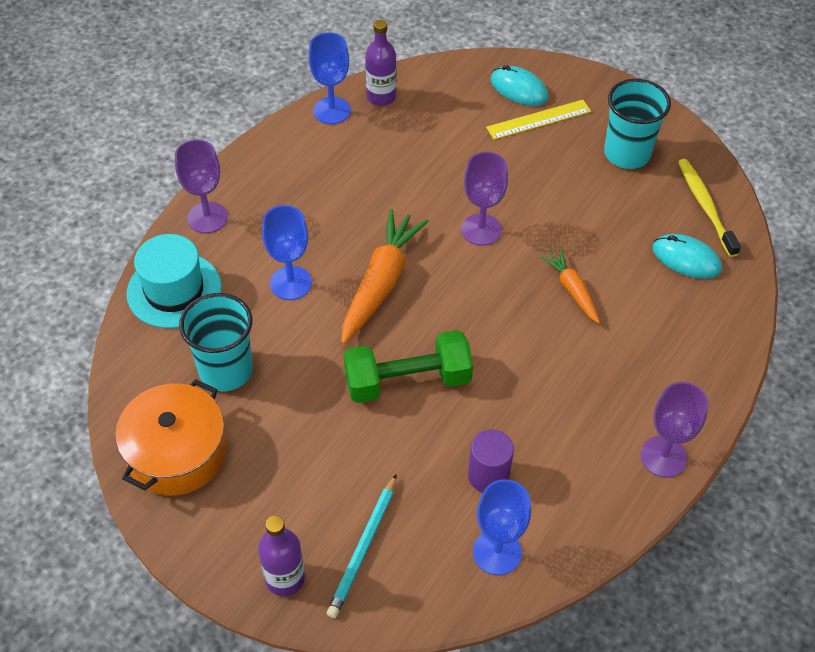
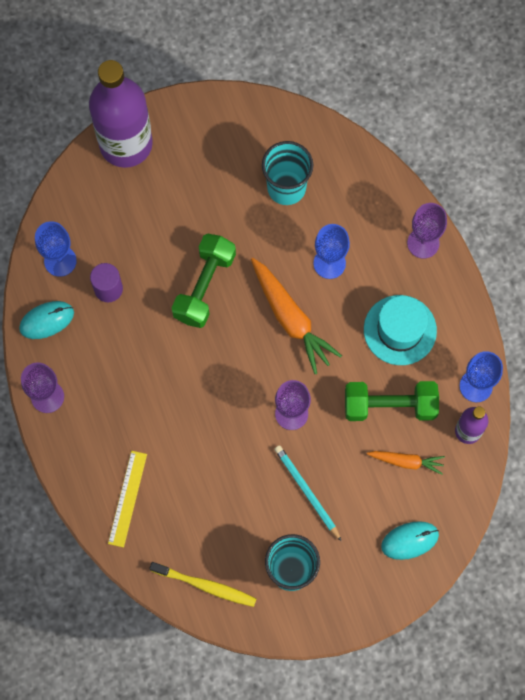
camera: 125 degrees right, 20 degrees up
orange pot [115,379,227,495] -> none
turquoise hat [126,234,222,328] -> turquoise hat moved to [364,295,437,365]
purple bottle [258,516,305,596] -> purple bottle [89,60,153,168], size x2.09
turquoise pencil [327,474,397,618] -> turquoise pencil moved to [274,445,342,542]
yellow ruler [486,100,591,139] -> yellow ruler moved to [108,451,147,548]
orange carrot [541,249,600,324] -> orange carrot moved to [367,451,445,475]
turquoise mouse [652,234,722,279] -> turquoise mouse moved to [19,301,74,339]
none -> green dumbbell [345,381,439,421]

